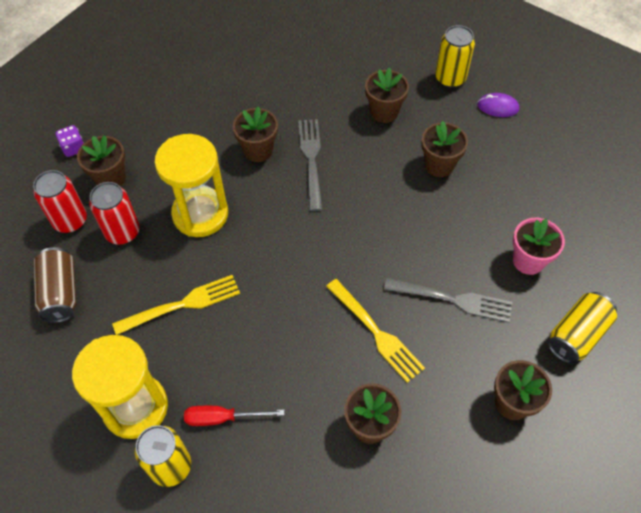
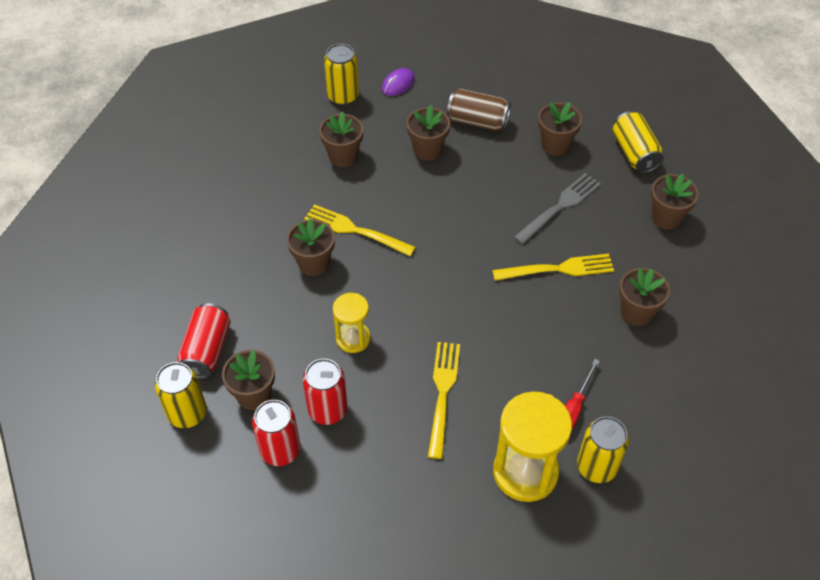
camera: 60 degrees left, 5 degrees down
brown can [33,247,77,323] -> brown can moved to [447,89,511,131]
purple dice [56,125,84,157] -> yellow can [155,362,207,428]
yellow hourglass [154,134,228,237] -> yellow hourglass [333,293,370,353], size x0.58
grey fork [298,119,322,211] -> yellow fork [304,204,416,256]
pink flower pot [513,218,565,275] -> brown flower pot [538,102,582,156]
none -> red can [178,303,231,379]

